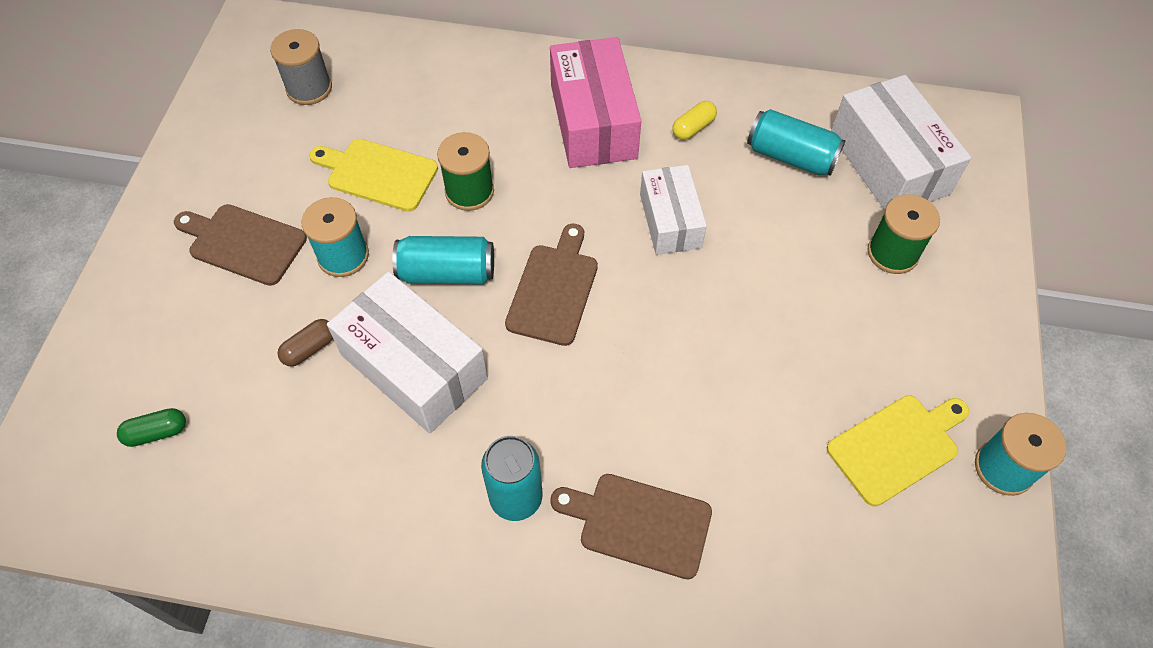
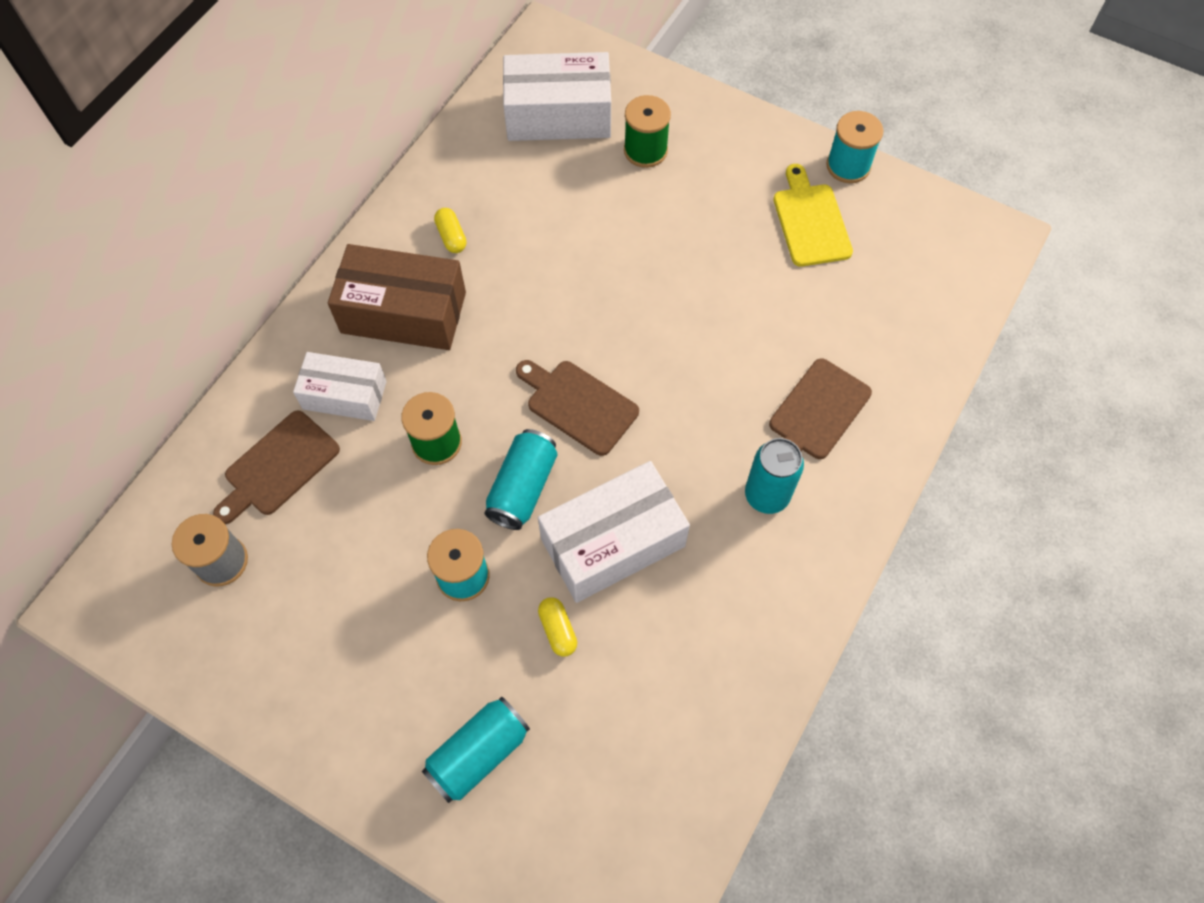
camera: 70 degrees left, 5 degrees up
green capsule [117,408,186,447] -> none
brown cutting board [174,204,307,286] -> brown cutting board moved to [213,410,340,524]
brown capsule [278,319,333,367] -> yellow capsule [538,597,577,657]
yellow cutting board [309,139,438,212] -> none
pink box [550,37,641,168] -> brown box [328,244,466,350]
white box [640,165,707,255] -> white box moved to [293,352,387,421]
turquoise can [747,109,846,176] -> turquoise can moved to [422,696,530,803]

